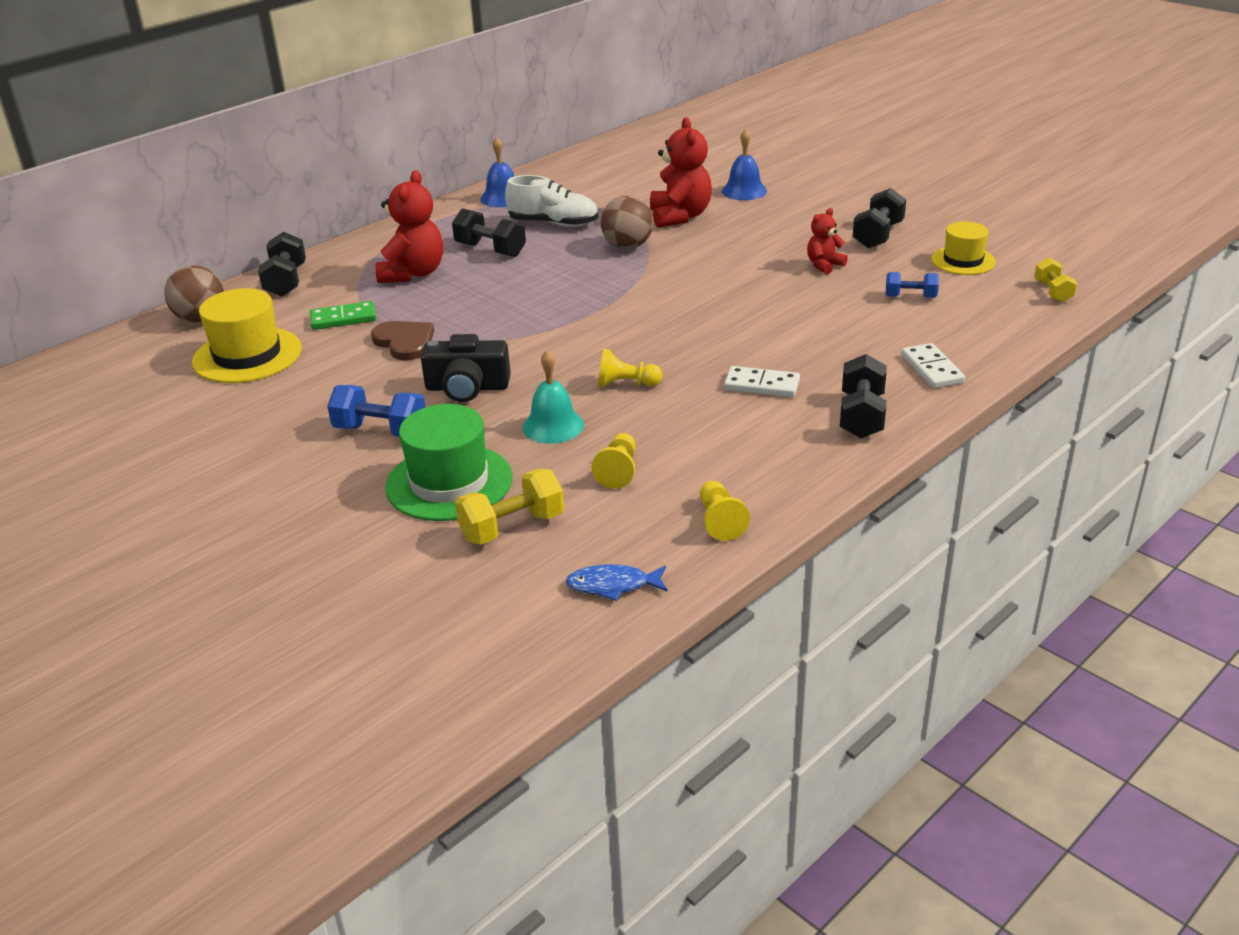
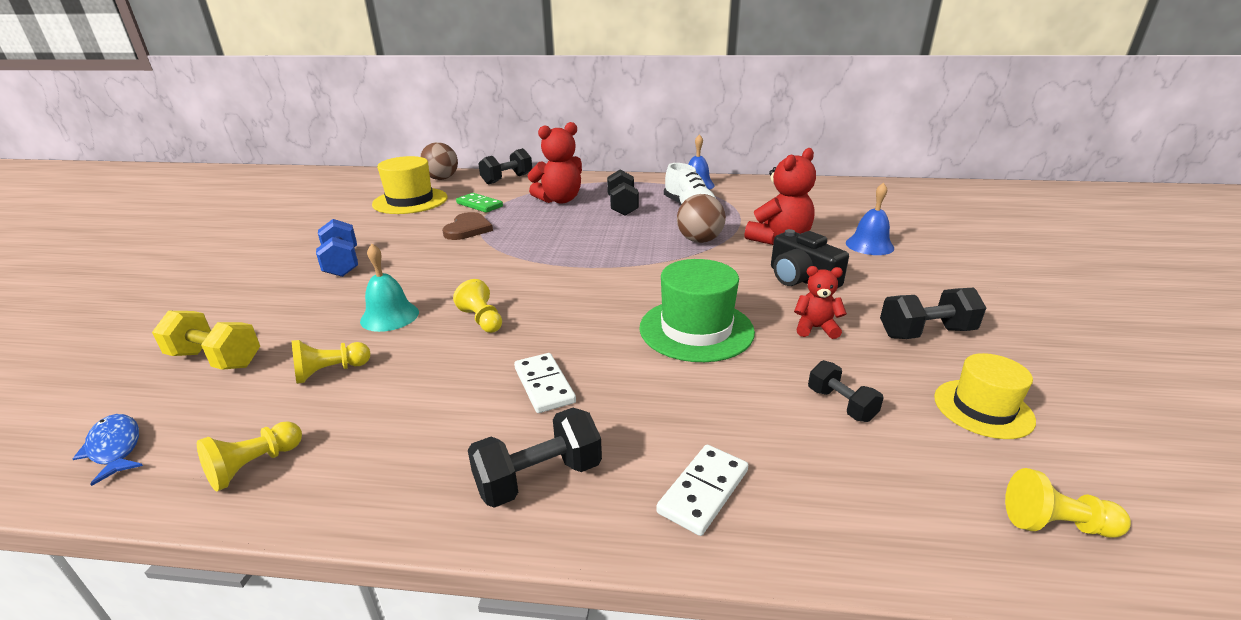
camera: 50 degrees right, 5 degrees down
green hat [385,404,513,521] -> green hat moved to [639,259,755,362]
black camera [421,334,511,402] -> black camera moved to [771,229,849,288]
blue dumbbell [886,272,939,298] -> black dumbbell [808,360,884,422]
yellow dumbbell [1034,258,1077,302] -> yellow pawn [1005,468,1131,538]

